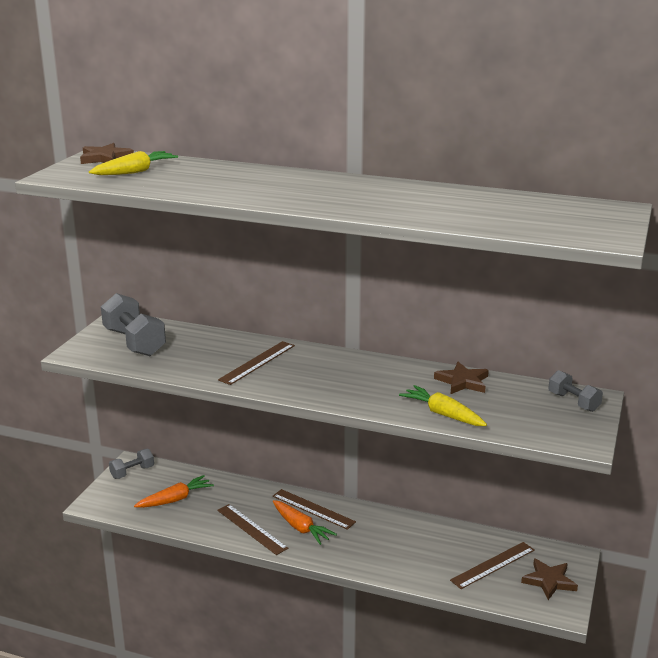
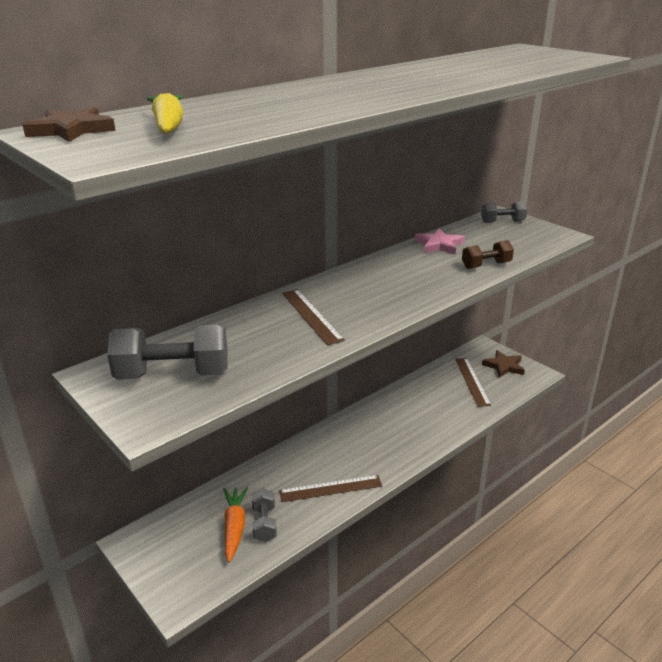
camera: 60 degrees left, 5 degrees up
grey dumbbell [109,449,154,479] -> grey dumbbell moved to [252,488,277,542]
brown ruler [273,489,356,530] -> none
orange carrot [273,500,337,545] -> none
yellow carrot [399,385,487,426] -> brown dumbbell [462,240,514,269]
brown star [434,362,489,394] -> pink star [415,228,465,255]

